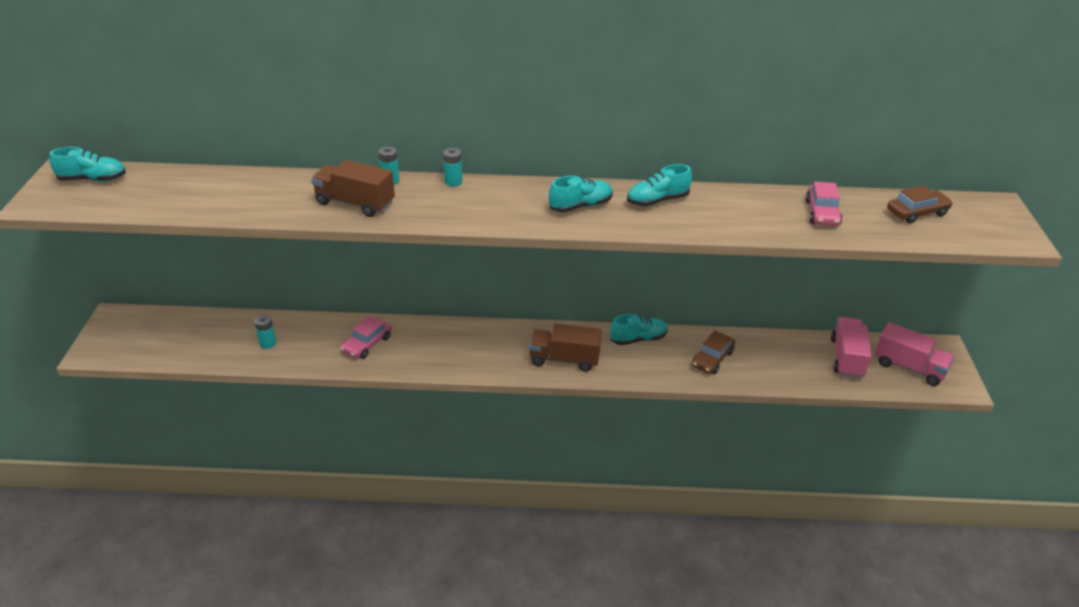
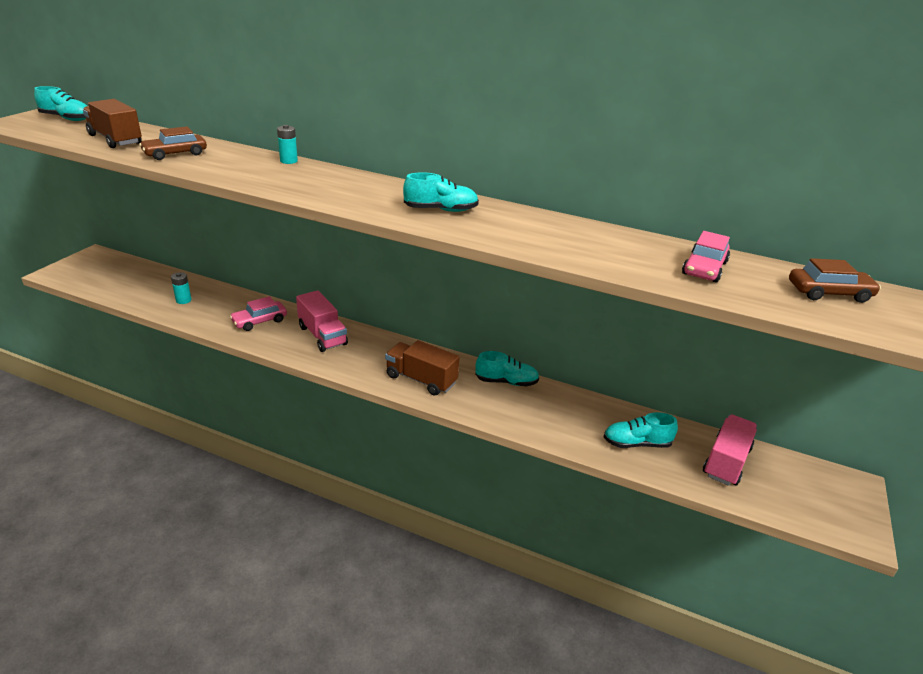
camera: 20 degrees right, 5 degrees down
brown truck [311,160,395,217] -> brown truck moved to [83,99,142,148]
turquoise battery [443,148,462,187] -> none
turquoise shoe [627,164,692,206] -> turquoise shoe moved to [604,412,678,448]
brown car [692,330,735,374] -> brown car moved to [139,126,207,160]
pink truck [875,322,954,386] -> pink truck moved to [296,290,348,352]

